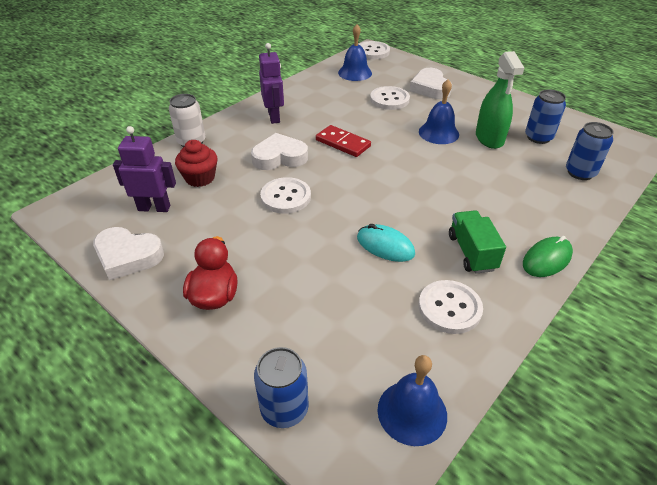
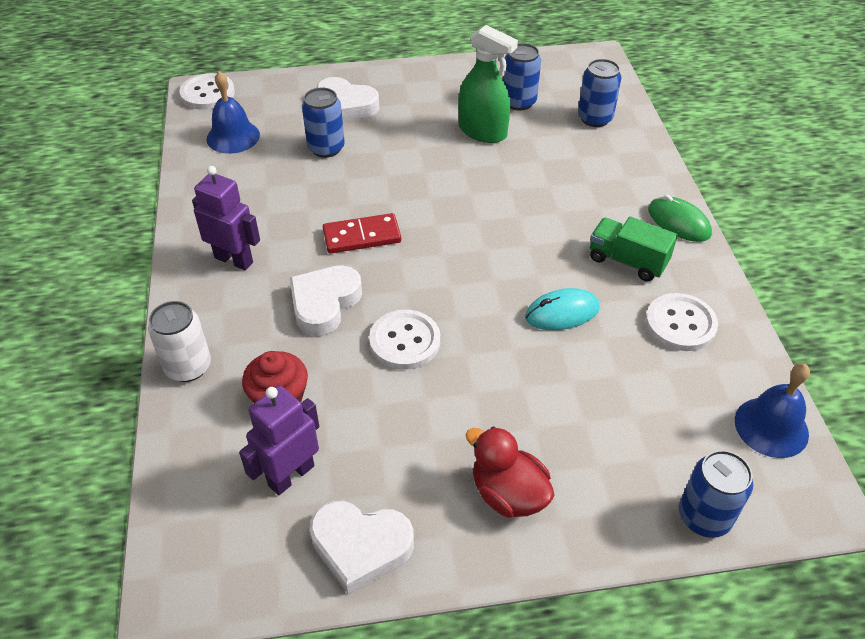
camera: 50 degrees left, 5 degrees up
white heart [93,227,164,281] -> white heart turned 45 degrees clockwise [309,501,414,594]
white button [370,86,410,110] -> blue can [302,87,345,158]
blue bell [419,79,459,144] -> none
green mouse [523,236,573,277] -> green mouse turned 45 degrees counterclockwise [648,195,712,242]

